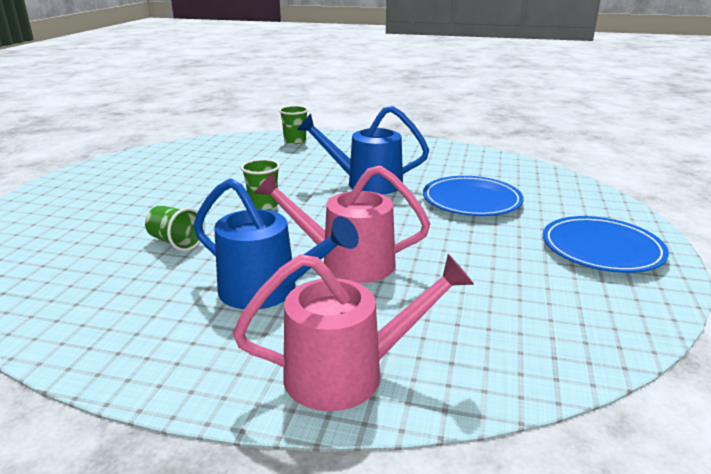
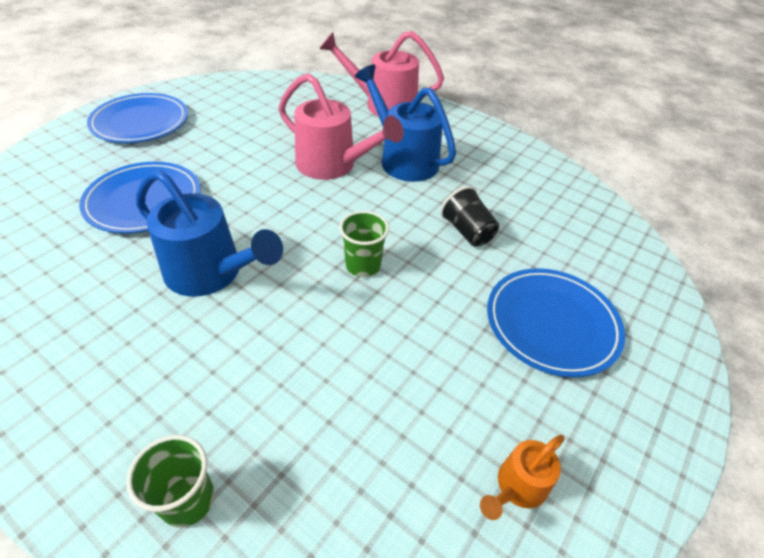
camera: 160 degrees left, 20 degrees up
green cup [145,205,205,251] -> black cup [440,186,499,246]
none -> orange watering can [480,435,565,520]
none -> blue plate [487,268,625,377]

